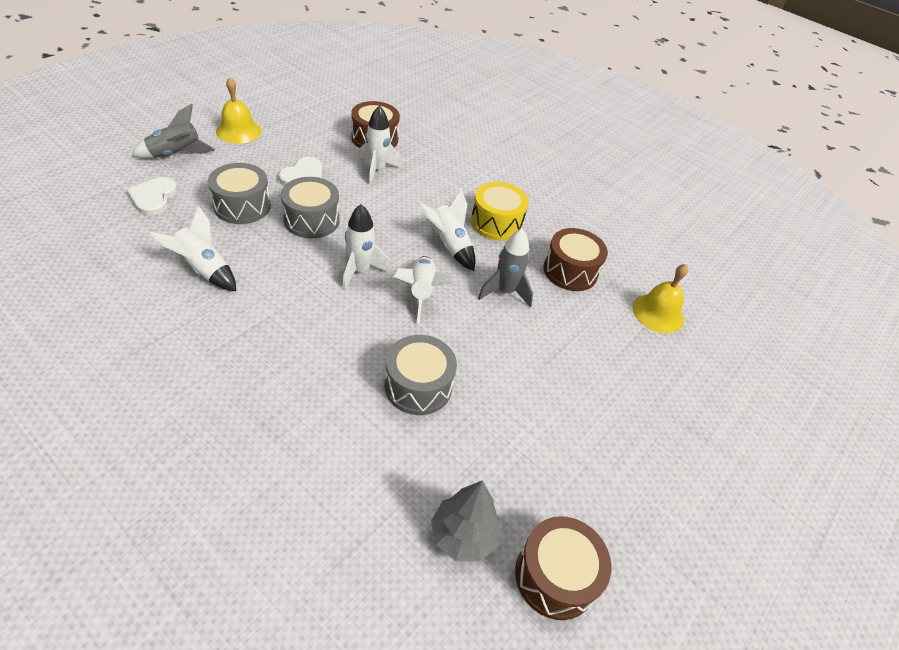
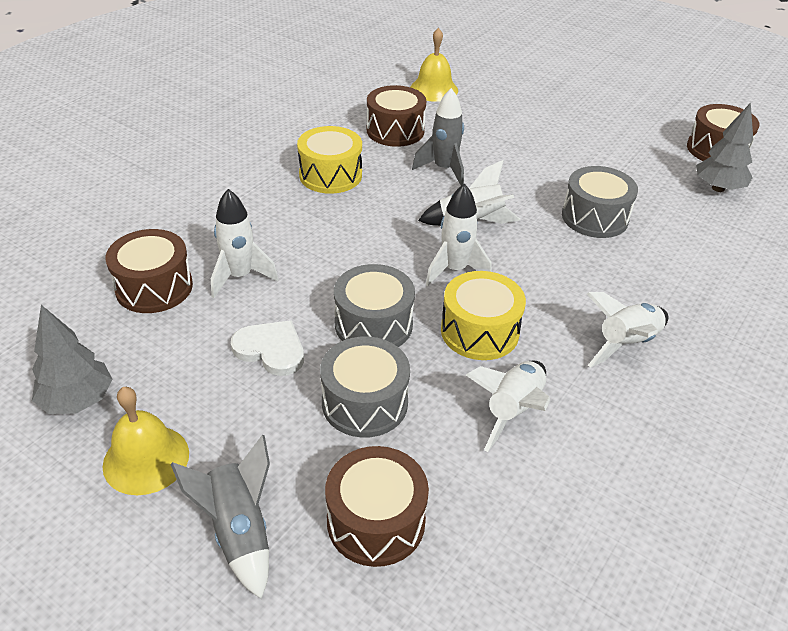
camera: 90 degrees left, 5 degrees down
white heart [127,177,178,216] -> brown drum [325,446,429,567]
white rocket [418,189,475,271] -> white rocket moved to [587,292,669,368]
none -> grey tree [32,305,113,414]
none -> yellow drum [441,271,526,360]

